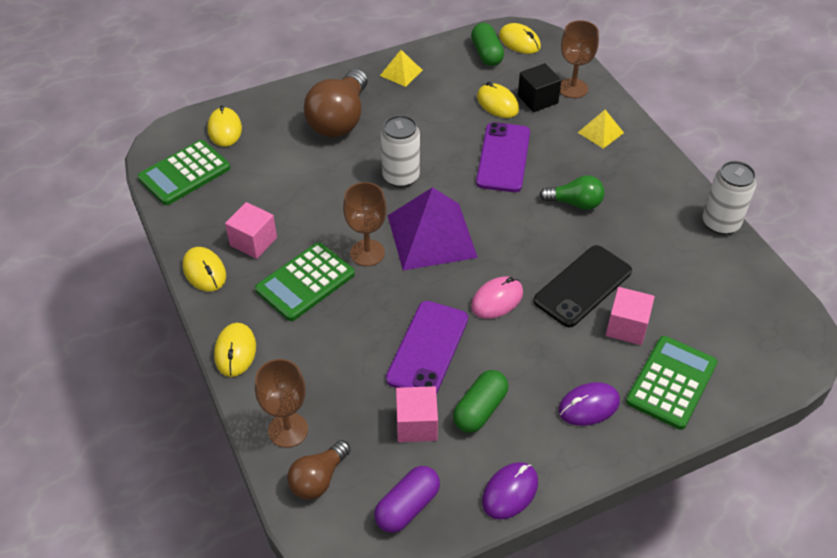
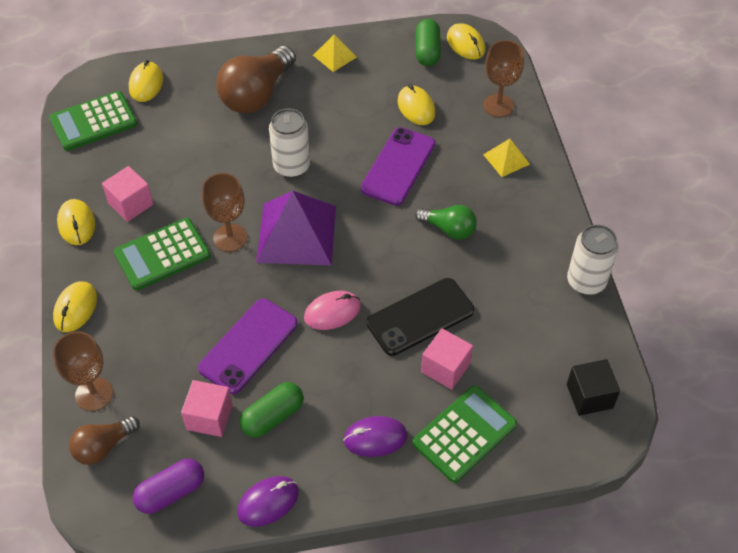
camera: 15 degrees right, 5 degrees up
black cube [518,63,561,112] -> black cube moved to [567,359,620,416]

